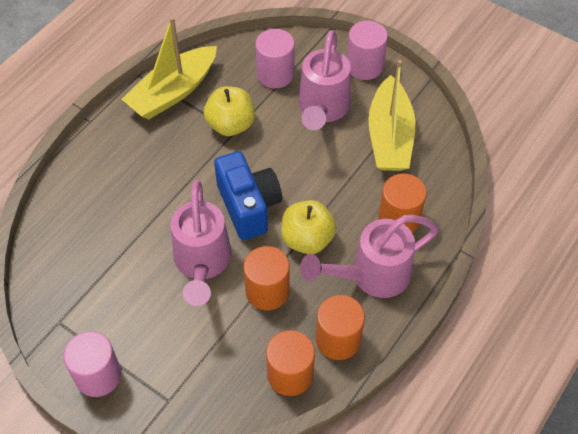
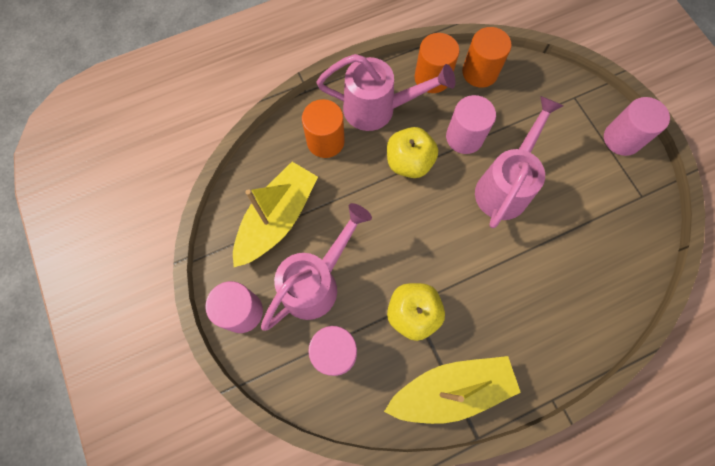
camera: 150 degrees left, 15 degrees up
blue camera [214,151,282,240] -> none
orange cylinder [243,246,289,310] -> pink cylinder [446,95,496,154]

